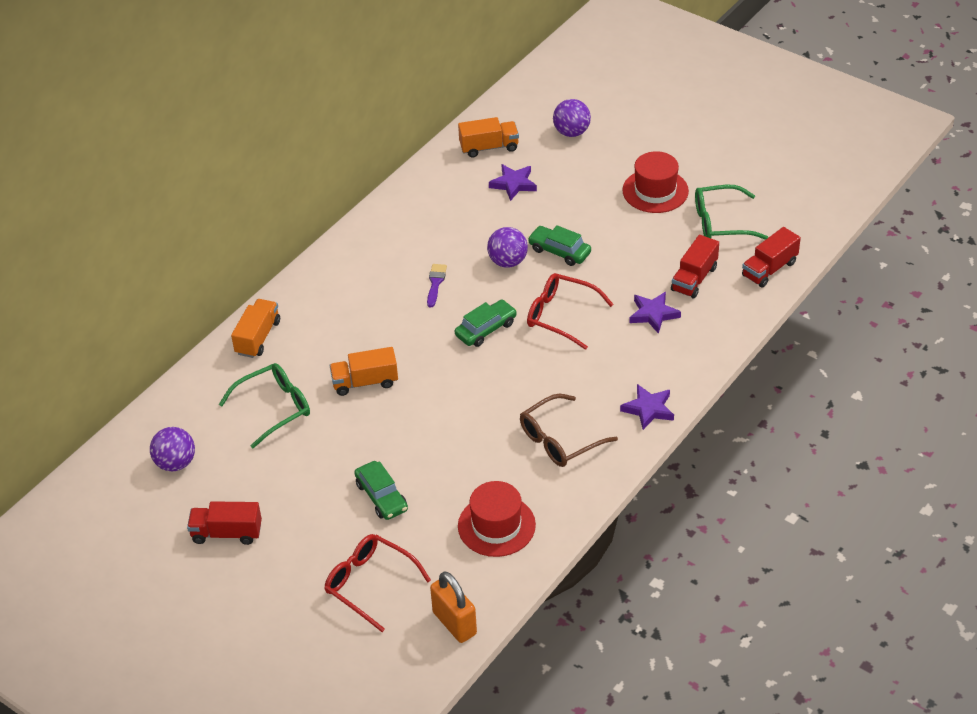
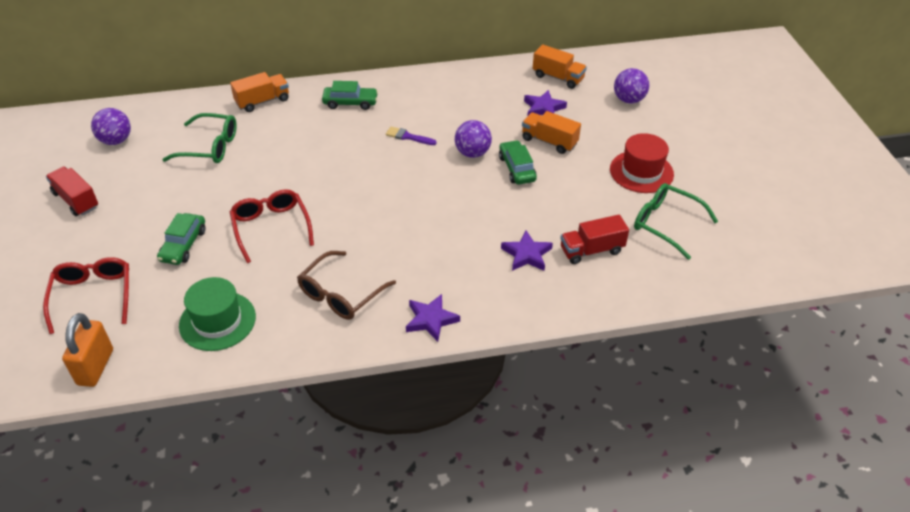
camera: 40 degrees right, 0 degrees up
orange truck [329,347,398,396] -> orange truck moved to [522,111,581,154]
purple brush [427,264,447,308] -> purple brush turned 120 degrees counterclockwise [386,126,437,145]
green car [455,300,517,347] -> green car moved to [322,81,378,110]
red hat [458,481,536,557] -> green hat [179,277,256,351]
brown glasses [520,394,618,467] -> brown glasses turned 60 degrees counterclockwise [297,251,396,320]
red glasses [527,273,614,350] -> red glasses moved to [230,189,314,263]
red truck [742,227,801,287] -> none

